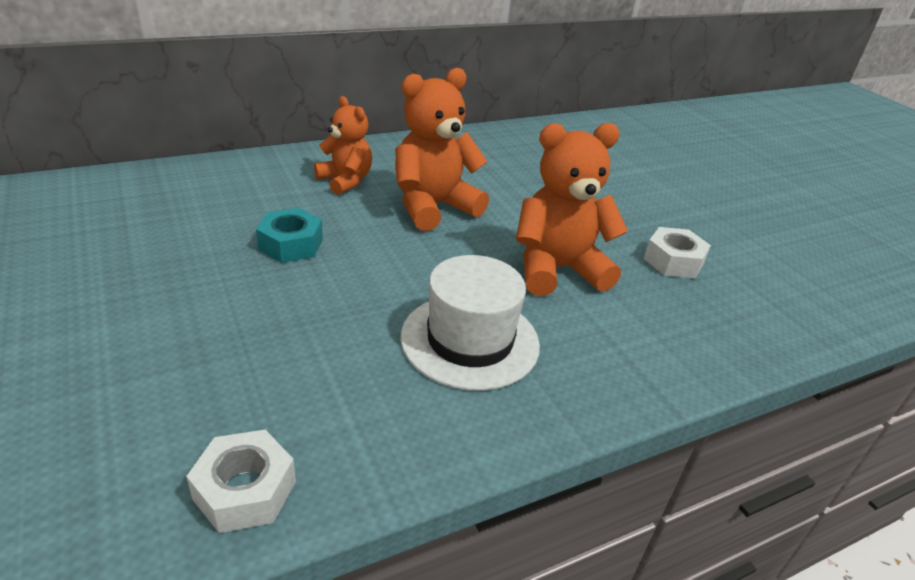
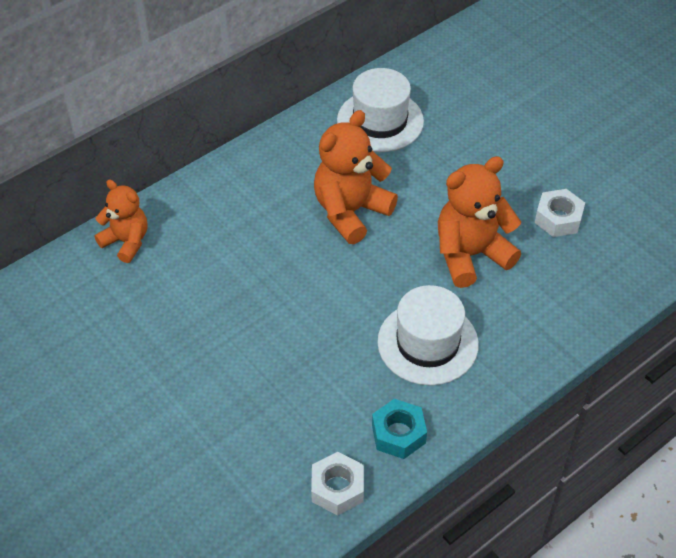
camera: 10 degrees left, 15 degrees up
turquoise nut [256,208,323,263] -> turquoise nut moved to [372,399,427,459]
orange teddy bear [314,96,372,195] -> orange teddy bear moved to [95,180,147,263]
none -> white hat [337,68,424,152]

